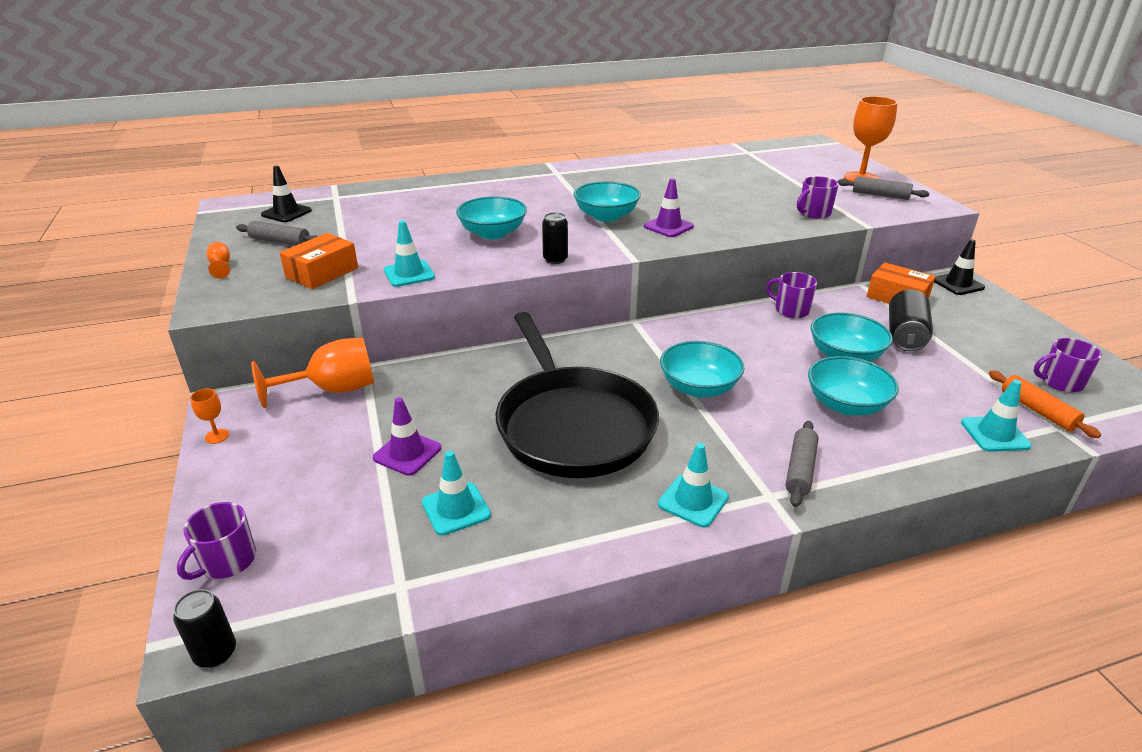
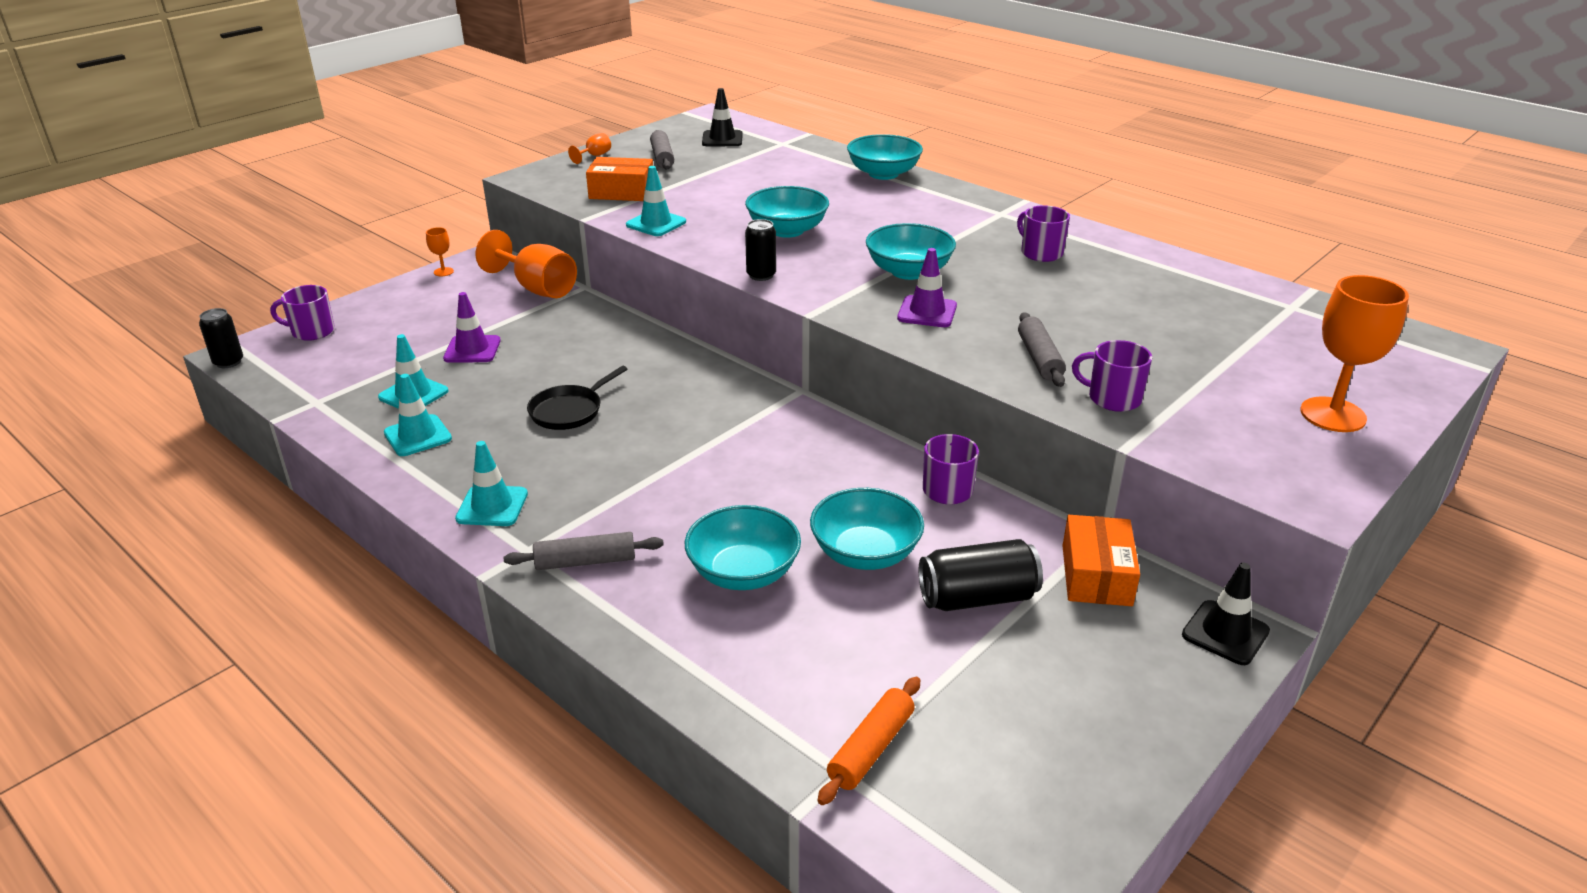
camera: 60 degrees right, 0 degrees up
black pan [496,312,659,478] -> black pan [527,366,628,430], size x0.42
turquoise bowl [660,341,745,397] -> turquoise bowl moved to [847,134,923,180]
grey rolling pin [838,176,929,200] -> grey rolling pin moved to [1018,312,1066,387]
turquoise traffic cone [961,380,1032,452] -> turquoise traffic cone moved to [384,374,452,456]
purple mug [1034,338,1102,392] -> purple mug moved to [1017,205,1070,262]

